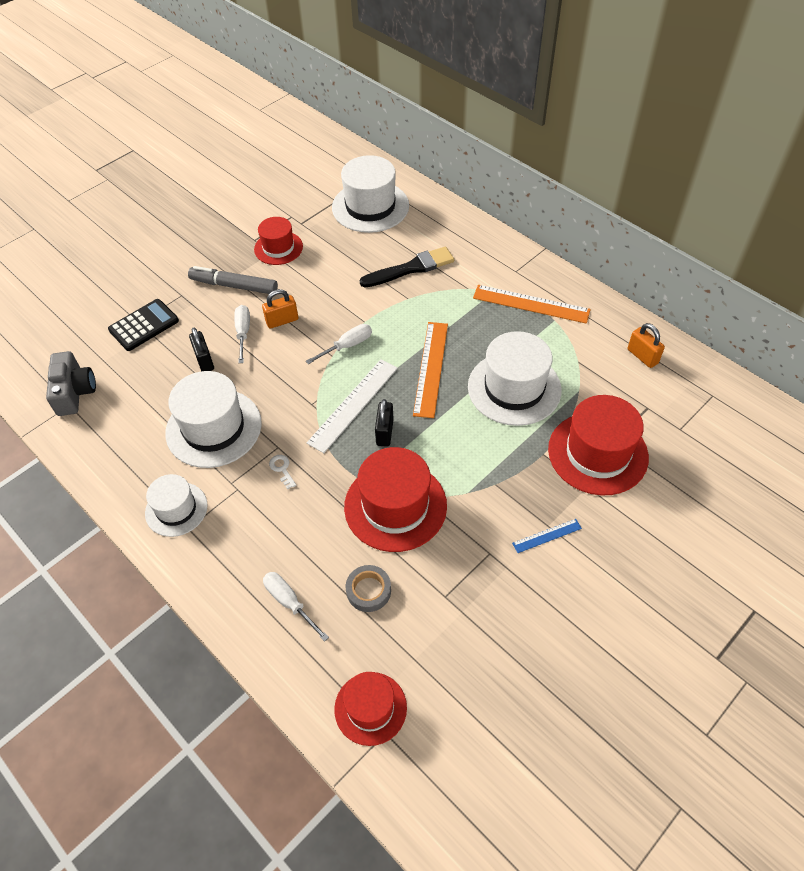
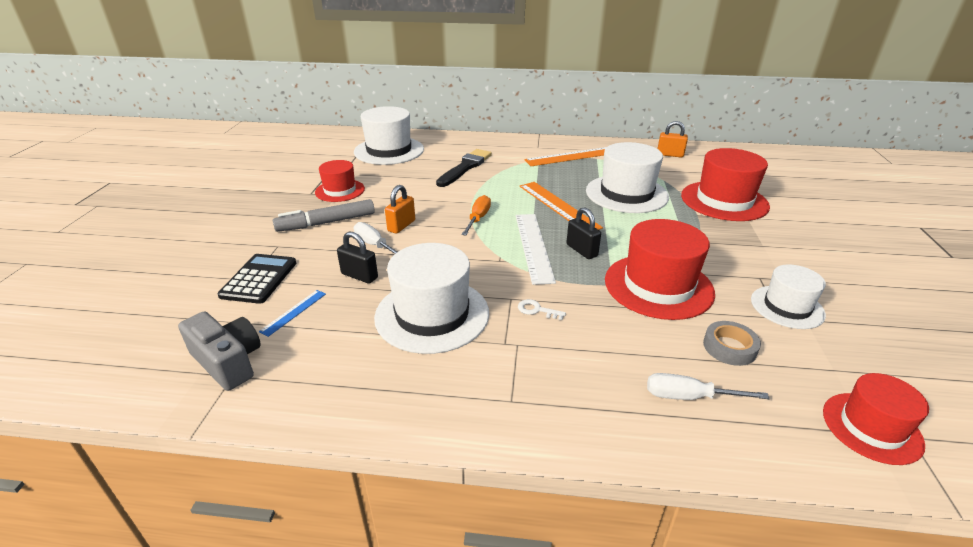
camera: 40 degrees left, 20 degrees down
white hat [145,474,208,537] -> white hat moved to [751,264,826,329]
white screwdriver [306,324,372,364] -> orange screwdriver [462,195,491,236]
blue ruler [512,519,582,553] -> blue ruler moved to [259,290,326,337]

